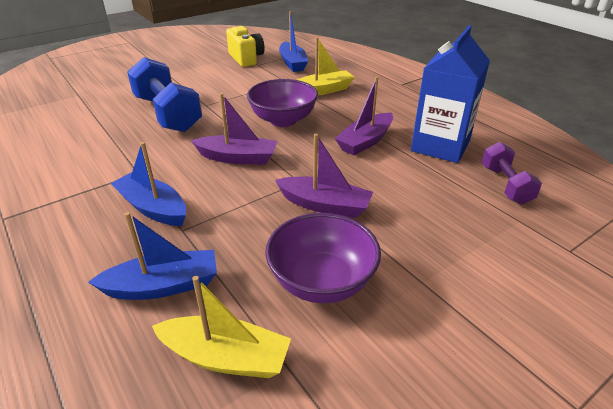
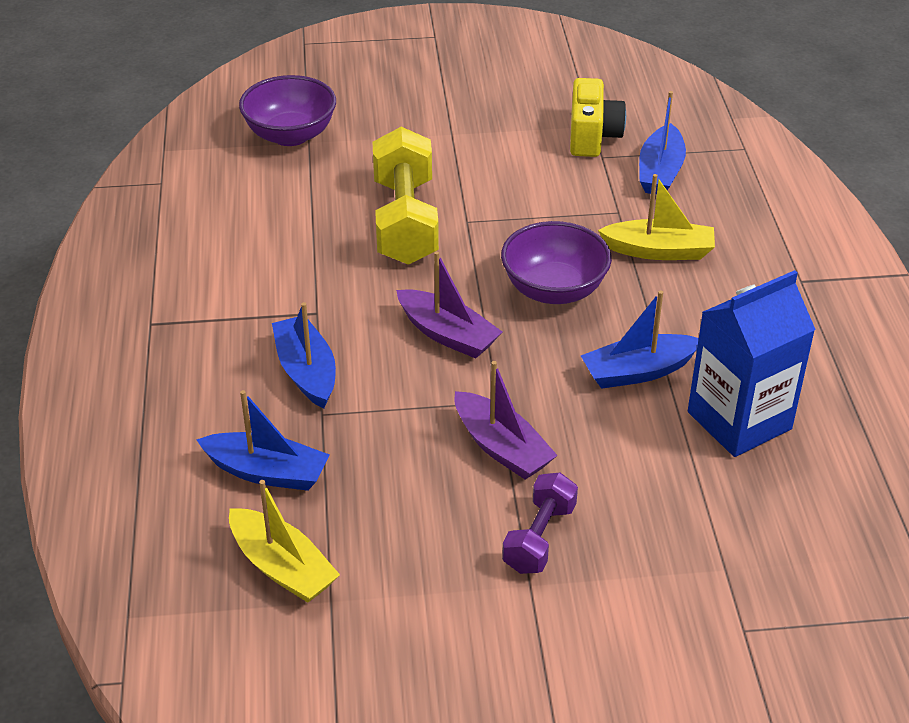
camera: 30 degrees right, 5 degrees up
blue dumbbell [127,57,202,132] -> yellow dumbbell [372,127,439,265]
purple bowl [265,213,381,303] -> purple bowl moved to [239,75,336,146]
purple boat [335,76,393,155] -> blue boat [581,291,699,389]
purple dumbbell [482,142,542,205] -> purple dumbbell moved to [502,472,578,574]

